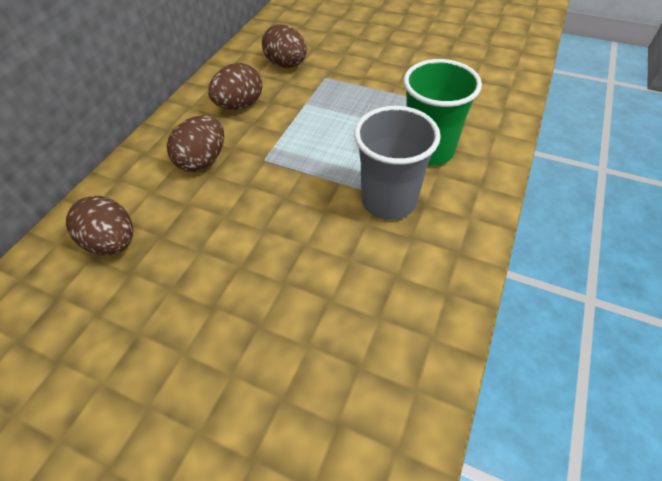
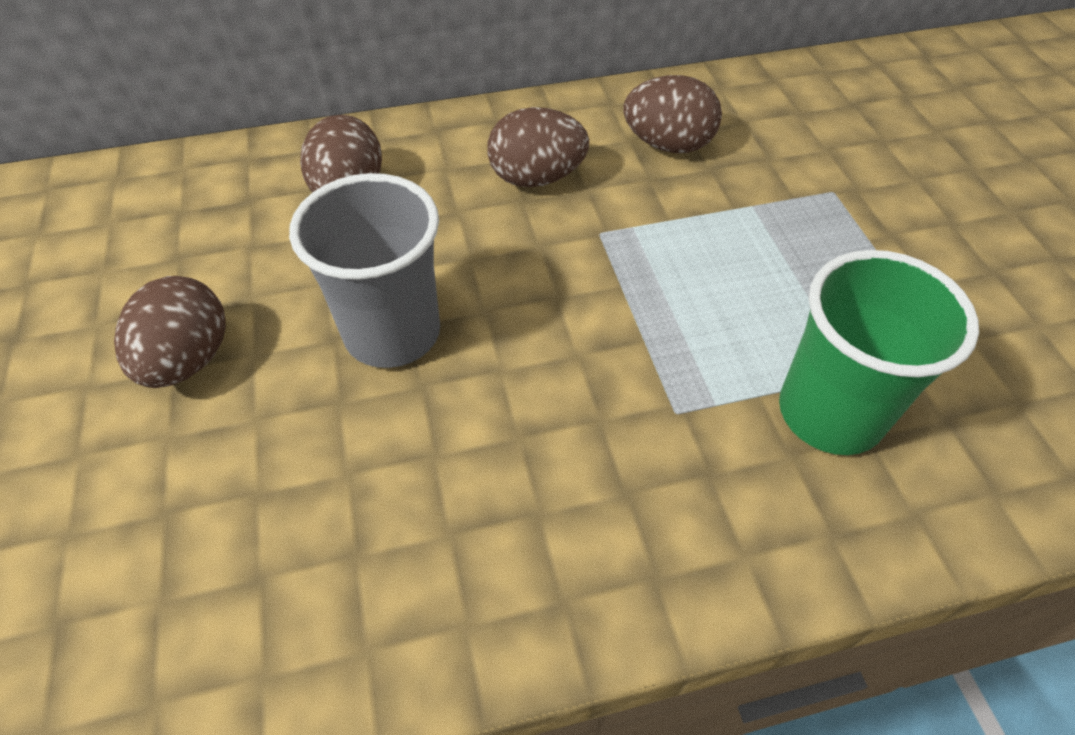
camera: 50 degrees right, 0 degrees up
brown egg [262,24,307,68] -> brown egg moved to [114,276,226,388]
grey cup [354,106,441,220] -> grey cup moved to [289,173,440,368]

